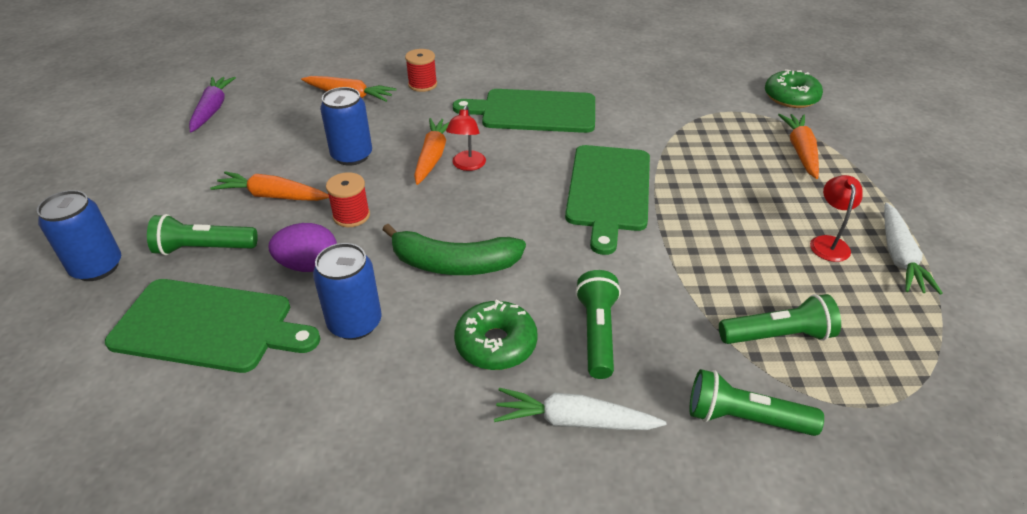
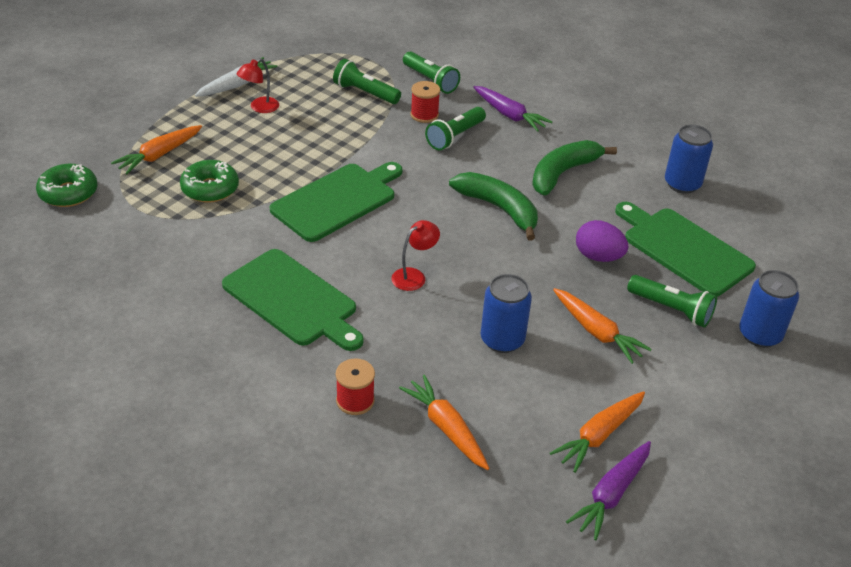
camera: 145 degrees left, 0 degrees up
blue can [313,243,382,340] -> blue can moved to [665,125,713,194]
red spool [326,172,370,227] -> red spool moved to [411,81,440,123]
orange carrot [414,118,449,185] -> orange carrot moved to [550,391,645,473]
green donut [454,300,538,370] -> green donut moved to [180,160,239,203]
white carrot [494,387,666,430] -> purple carrot [473,86,553,132]
none -> green banana [532,140,617,196]

